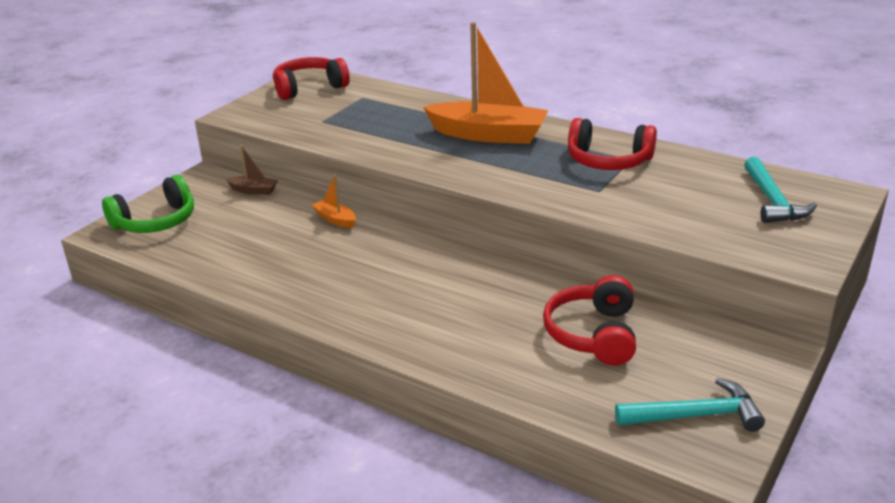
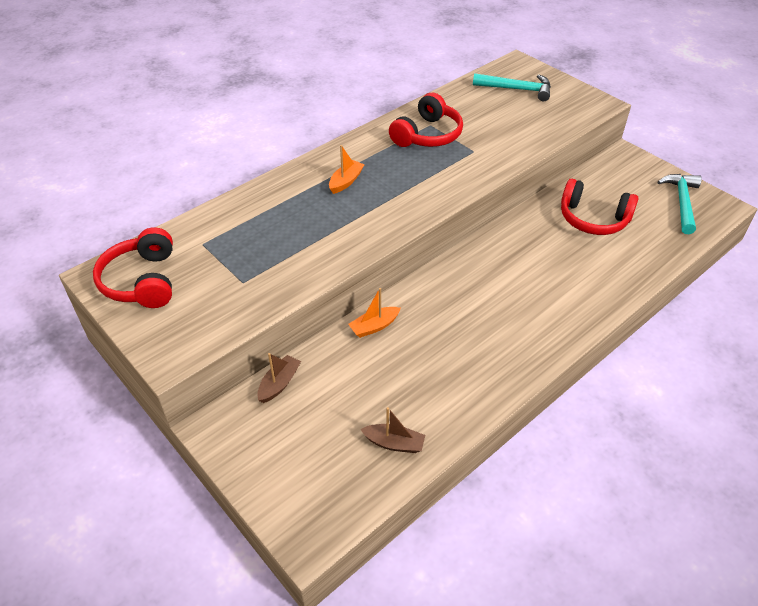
camera: 75 degrees left, 15 degrees up
green headphones [102,175,194,233] -> none
orange boat [423,22,548,144] -> orange boat [329,145,365,194], size x0.44
none -> brown boat [360,407,425,453]

